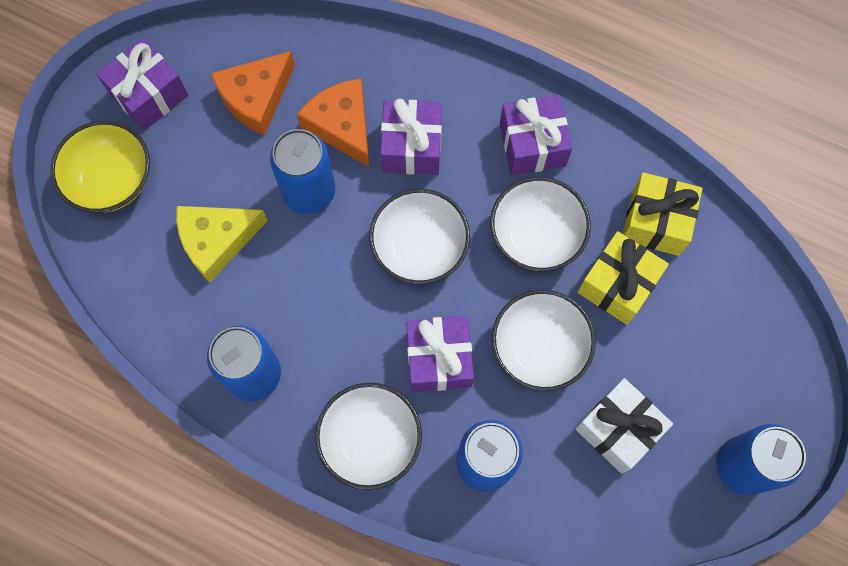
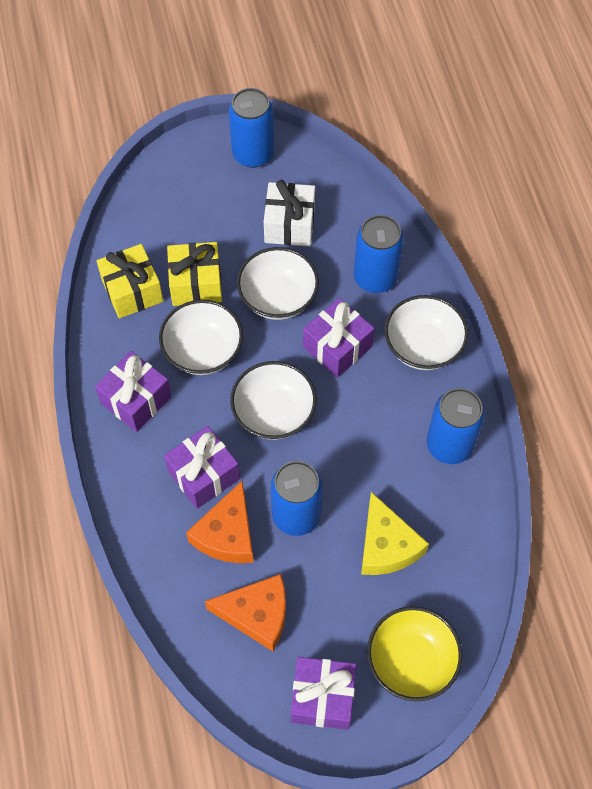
camera: 130 degrees left, 10 degrees down
yellow cheese [176,206,268,283] -> yellow cheese turned 45 degrees clockwise [361,492,429,575]

